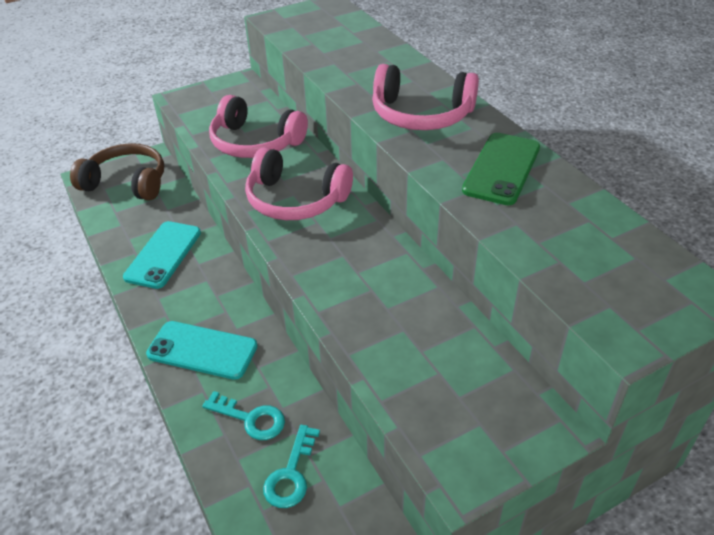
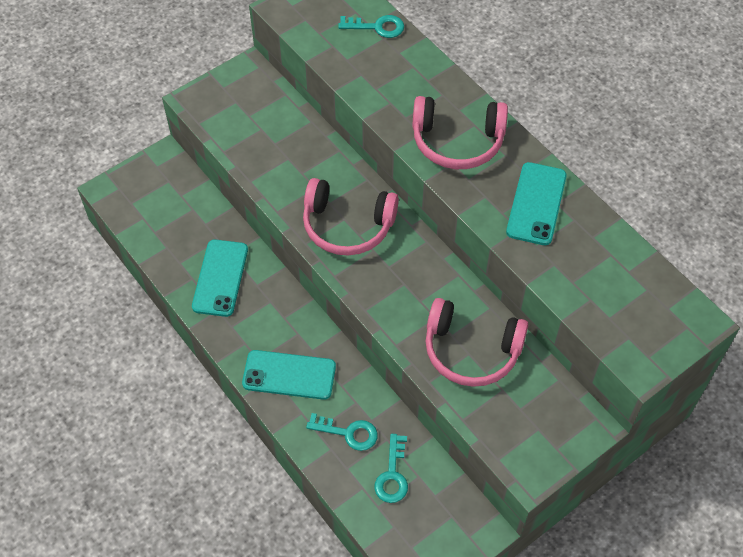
camera: 10 degrees left, 15 degrees up
brown headphones [70,143,164,201] -> none
pink headphones [209,95,308,158] -> pink headphones moved to [425,298,528,387]
green phone [462,133,540,205] -> turquoise phone [506,162,567,245]
none -> turquoise key [338,15,404,38]

